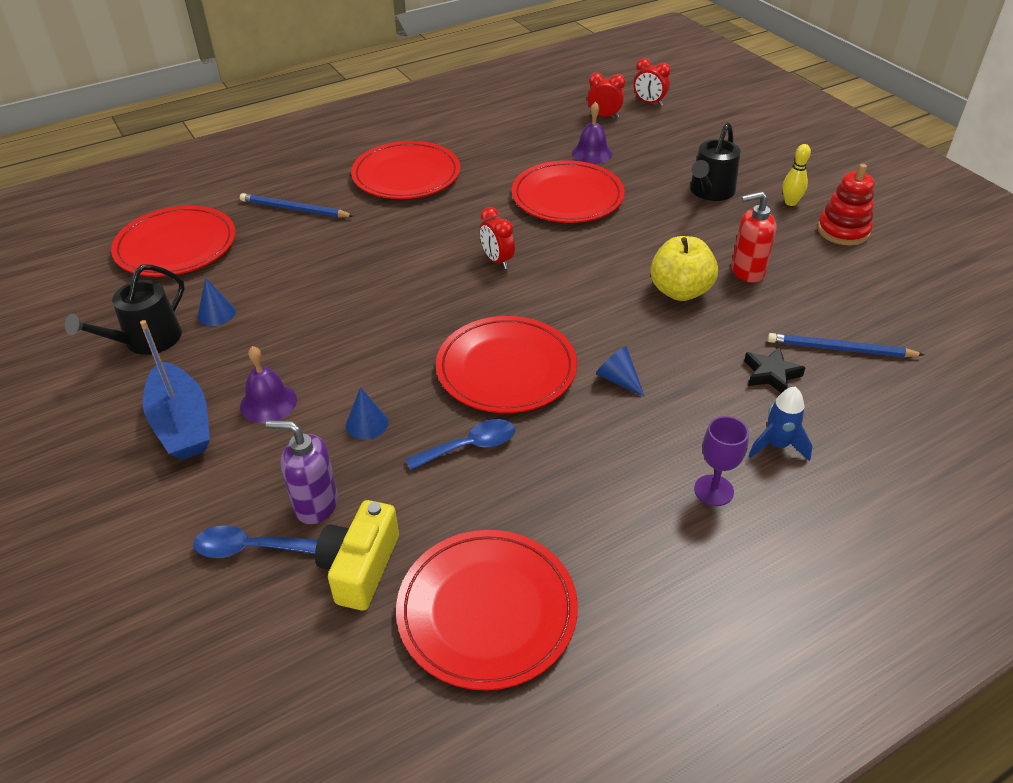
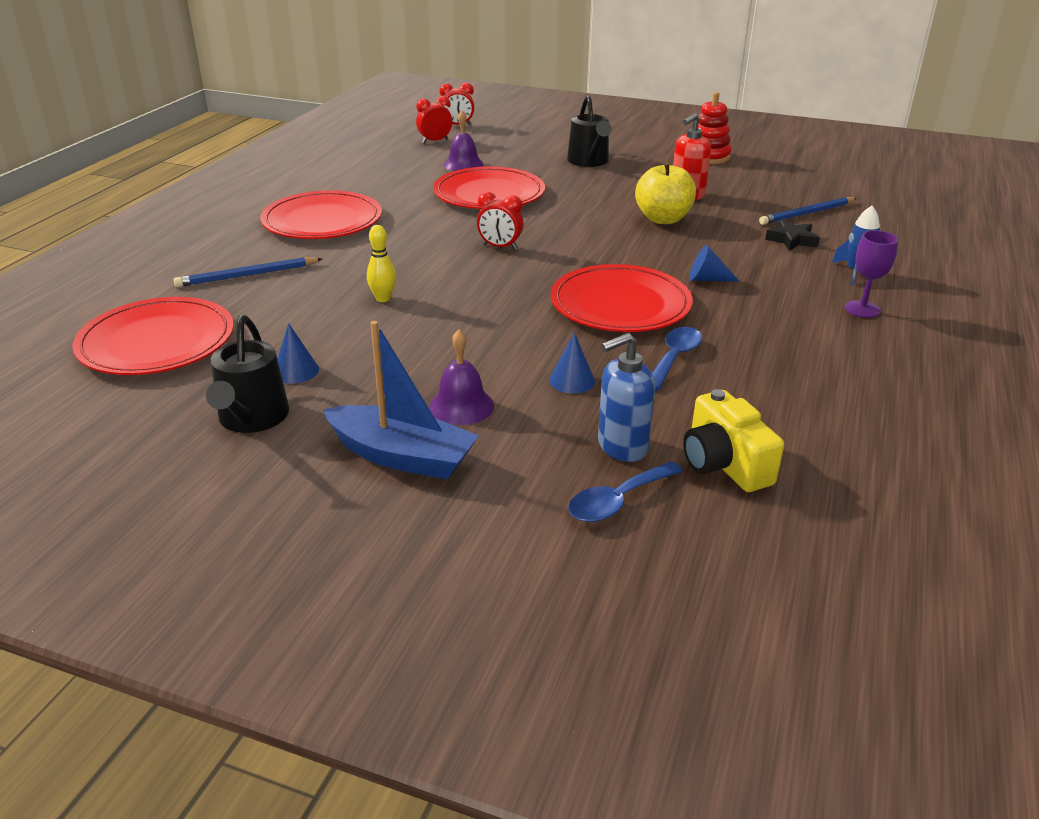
camera: 40 degrees left, 10 degrees down
purple soap dispenser [266,420,338,524] -> blue soap dispenser [598,333,656,462]
red plate [396,530,578,690] -> none
yellow bowling pin [783,144,811,206] -> yellow bowling pin moved to [367,225,396,302]

